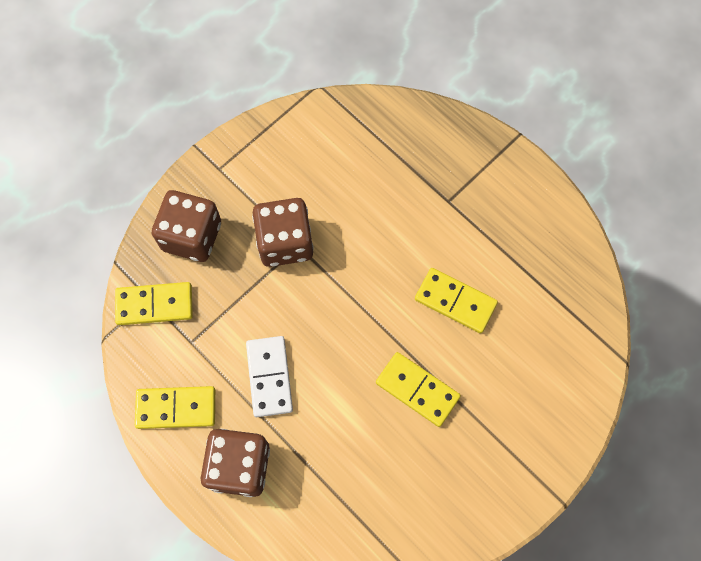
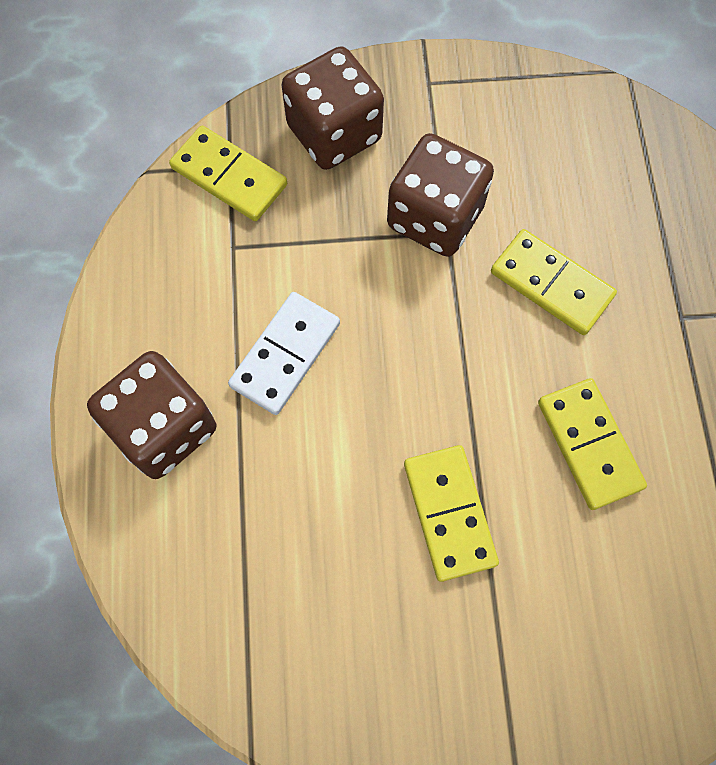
camera: 40 degrees right, 0 degrees up
yellow domino [135,386,215,429] -> yellow domino moved to [491,229,617,335]

